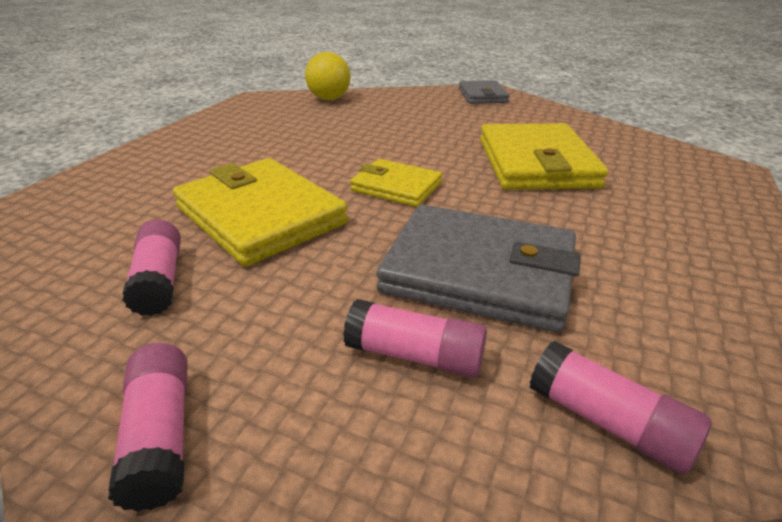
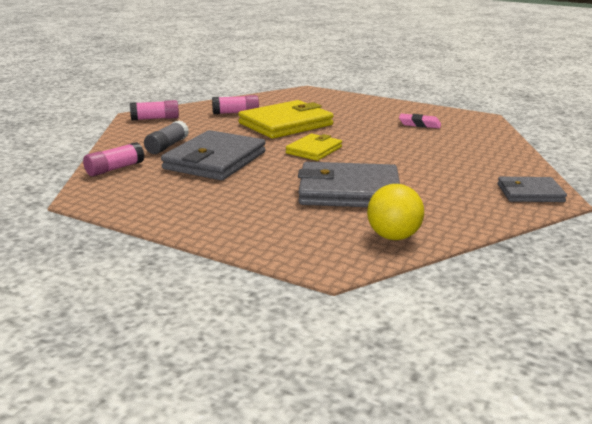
camera: 95 degrees right, 10 degrees down
yellow ball [305,52,351,100] -> yellow ball moved to [367,184,424,240]
pink glue stick [343,299,487,378] -> grey glue stick [144,120,189,154]
yellow wallet [480,123,609,190] -> grey wallet [298,162,400,207]
none -> pink eraser [399,114,441,128]

